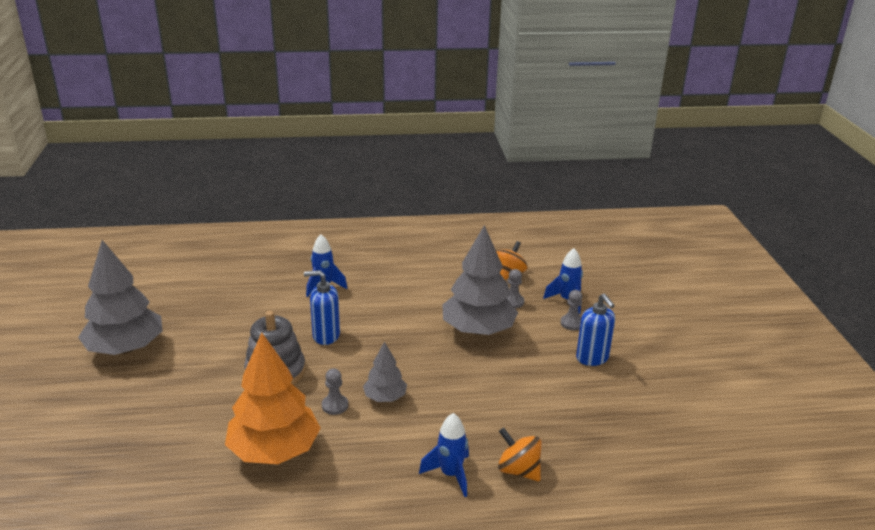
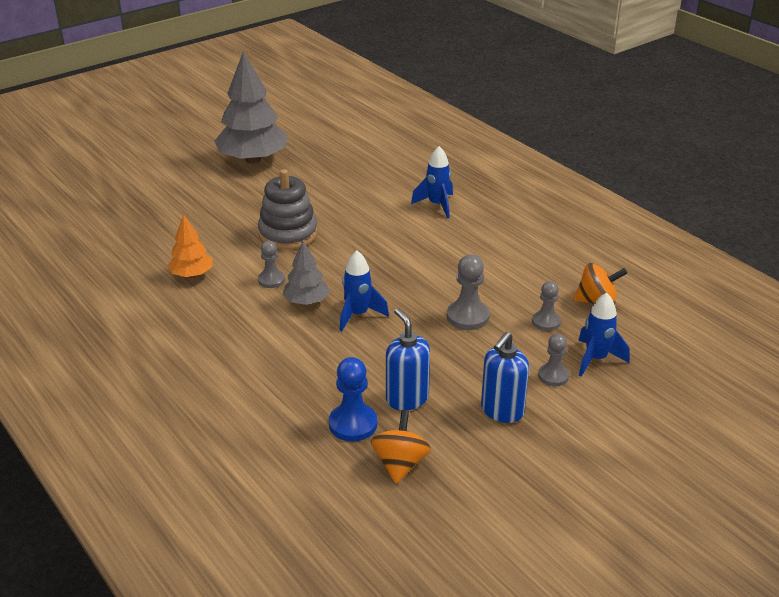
camera: 60 degrees right, 5 degrees up
orange tree [225,332,321,464] -> orange tree [167,214,213,278], size x0.52
blue soap dispenser [304,270,340,345] -> blue soap dispenser moved to [386,308,430,410]
blue rocket [419,413,469,497] -> blue rocket moved to [340,250,389,332]
grey tree [442,225,518,335] -> grey pawn [447,255,489,330]
orange spinning top [498,427,542,481] -> orange spinning top moved to [371,410,431,484]
none -> blue pawn [329,357,377,442]

